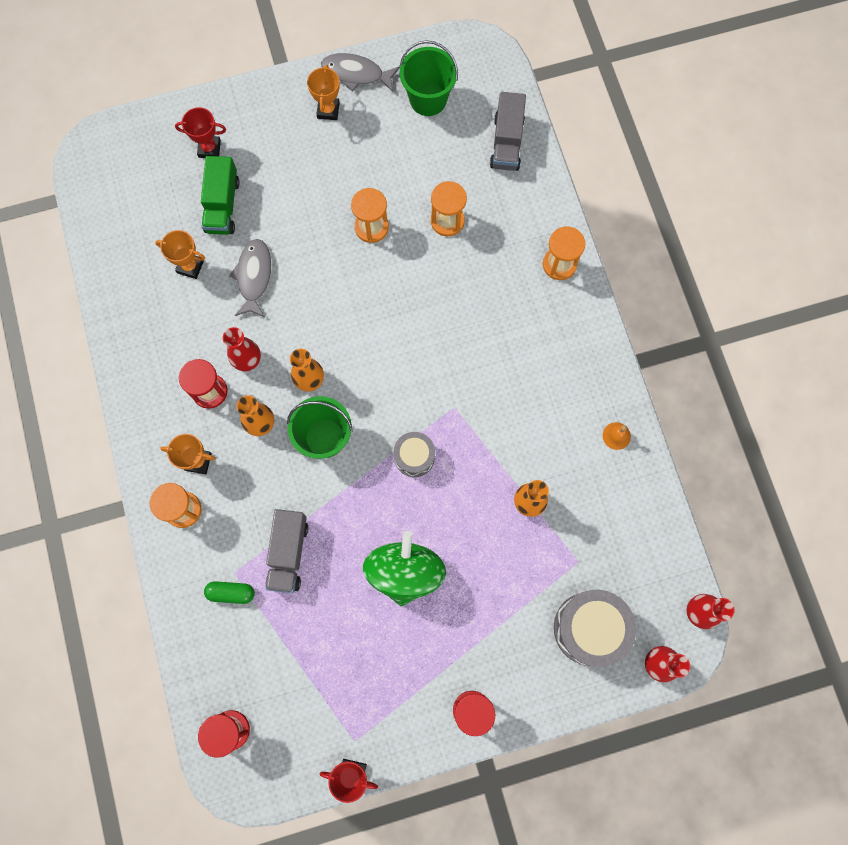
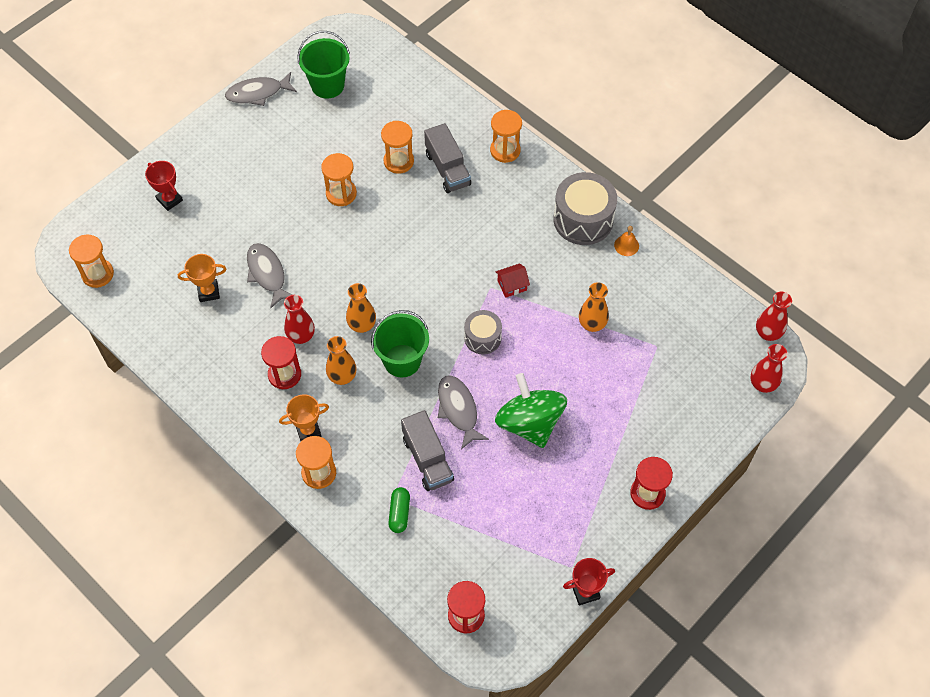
camera: 30 degrees left, 15 degrees down
red trophy [175,107,226,158] -> red trophy turned 75 degrees clockwise [145,161,183,211]
green truck [201,156,240,235] -> none
green capsule [204,581,255,604] -> green capsule turned 60 degrees counterclockwise [388,487,410,533]
orange trophy [307,65,340,120] -> none
grey truck [490,92,526,171] -> grey truck moved to [424,123,471,193]
grey drum [554,590,636,667] -> grey drum moved to [554,172,617,245]
none -> orange hourglass [69,235,114,288]
none -> grey fish [438,375,489,449]
none -> red house [496,263,530,298]

